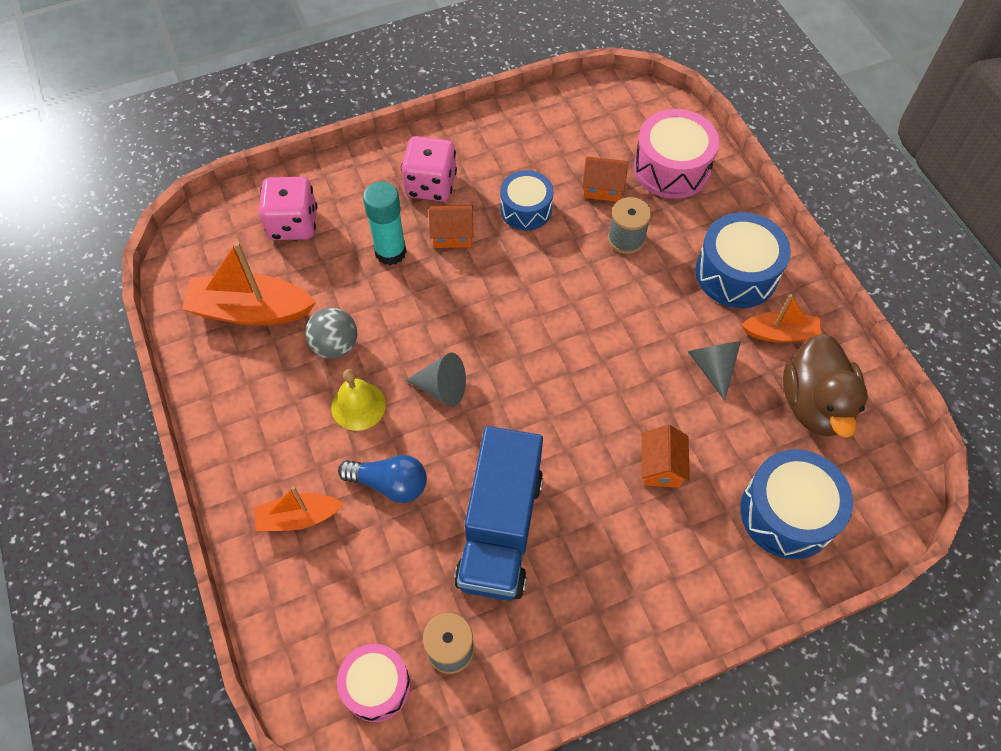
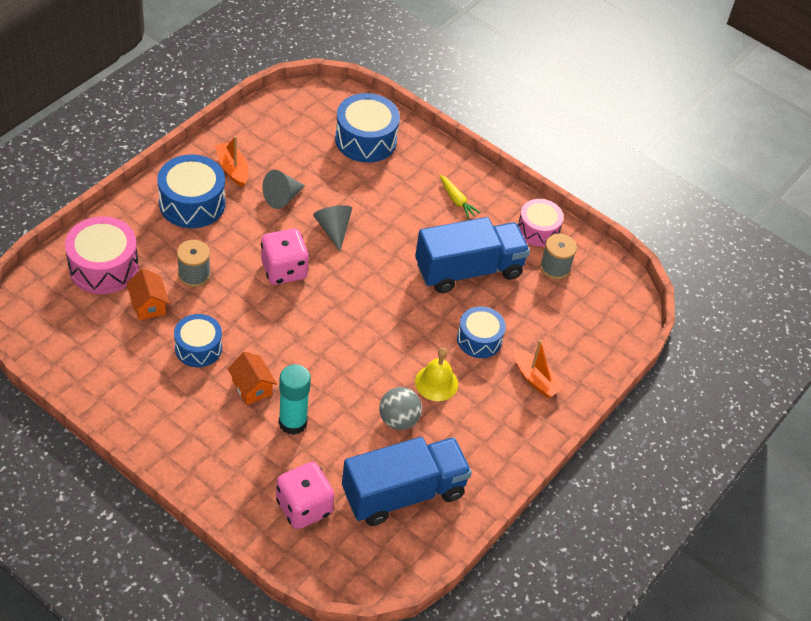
camera: 125 degrees left, 10 degrees down
orange boat [182,241,316,326] -> blue truck [342,437,472,526]
pink drum [337,644,411,722] -> pink drum moved to [518,199,563,247]
blue light bulb [338,455,427,503] -> blue drum [457,306,506,358]
pink dice [401,136,457,201] -> pink dice moved to [261,229,309,285]
grey cone [406,353,466,407] -> grey cone moved to [313,205,352,251]
orange house [642,425,690,488] -> none
brown duck [783,334,868,438] -> none
none -> yellow carrot [440,175,481,219]

